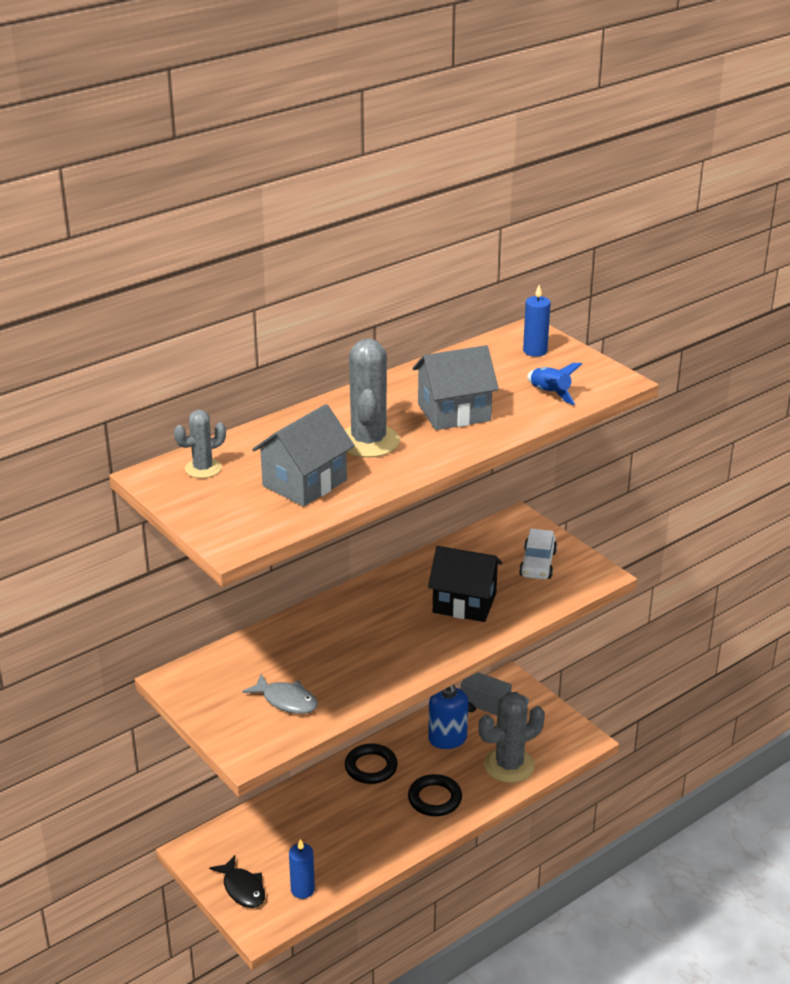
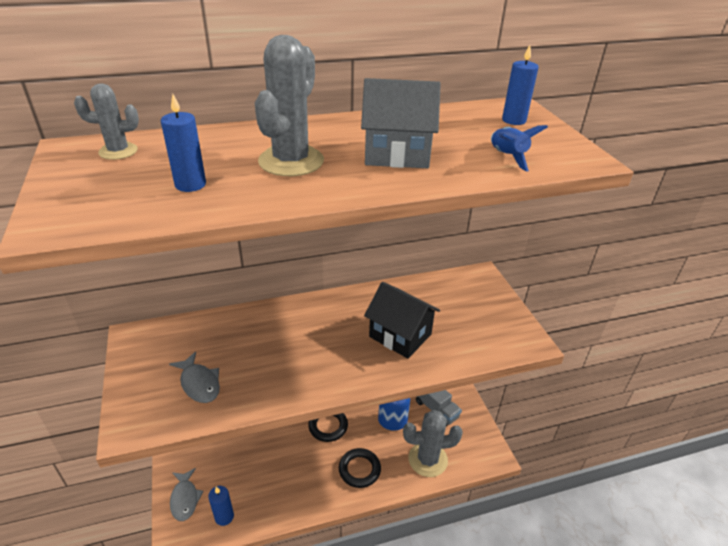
camera: 20 degrees right, 5 degrees up
black fish [209,855,265,908] -> grey fish [170,468,204,521]
grey house [252,404,355,507] -> blue candle [161,94,206,192]
white car [519,529,557,579] -> none

